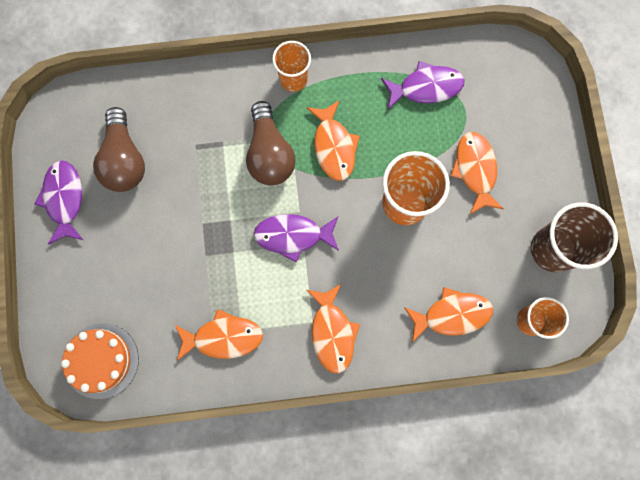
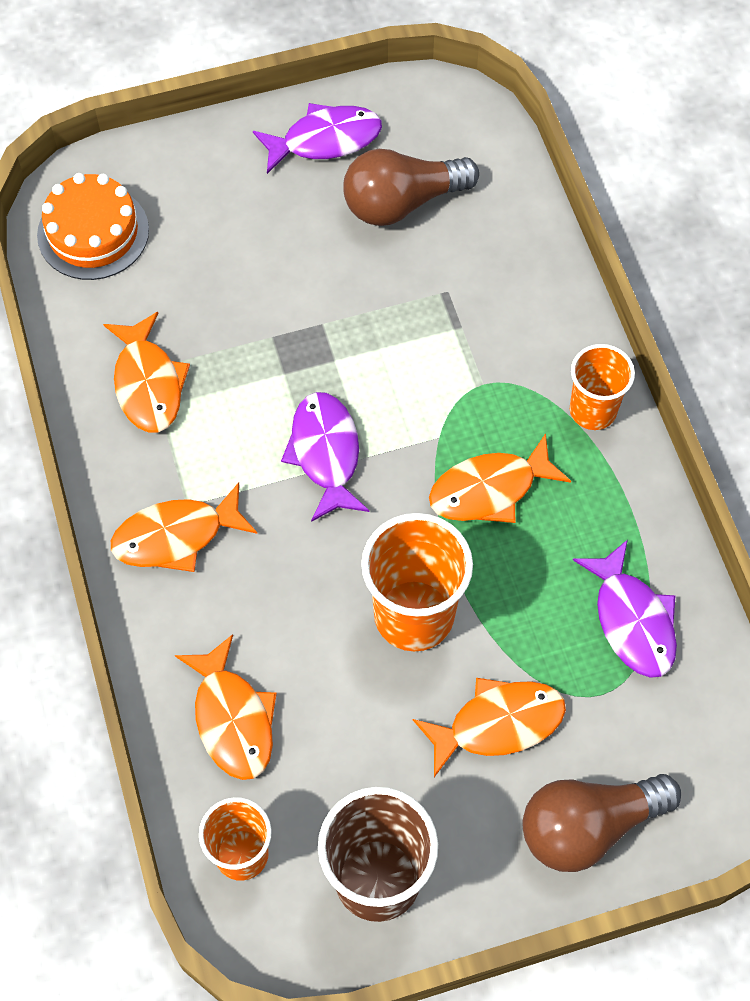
camera: 80 degrees right, 15 degrees down
brown light bulb [246,101,296,185] -> brown light bulb moved to [522,774,681,872]

